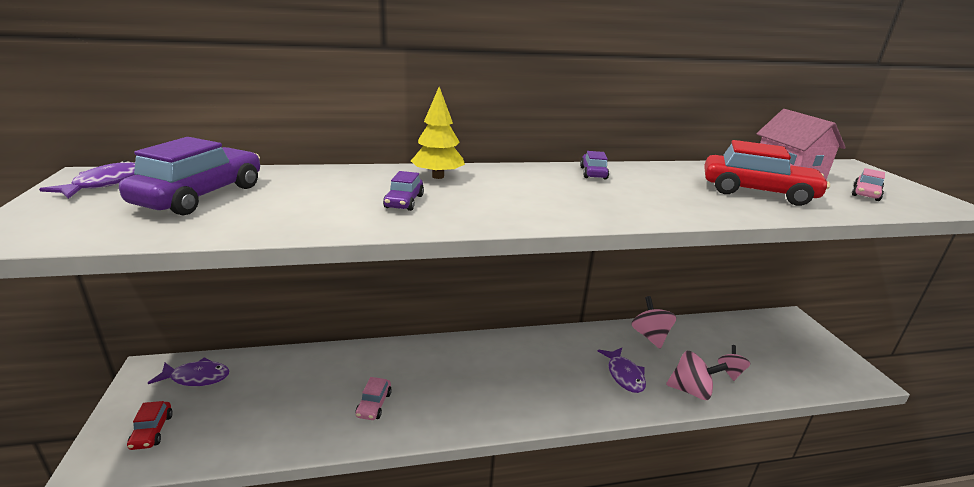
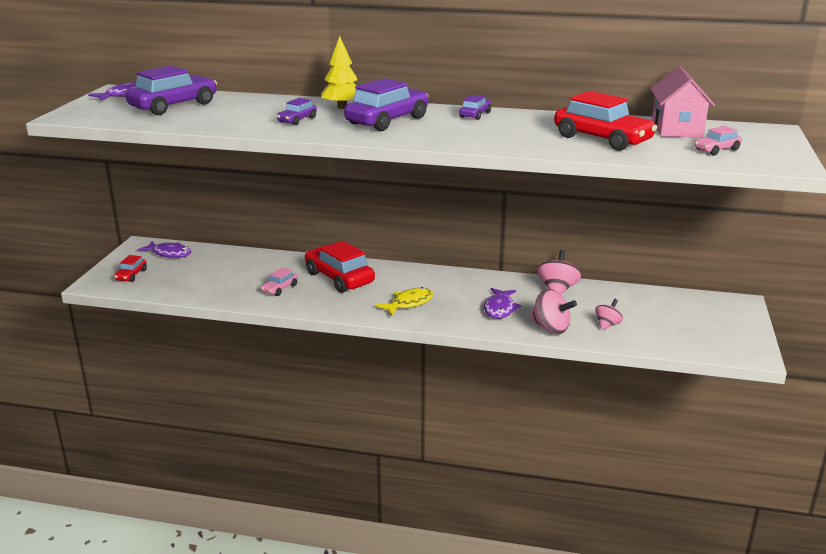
camera: 25 degrees right, 0 degrees up
none -> red car [305,241,375,293]
none -> purple car [344,78,429,131]
none -> yellow fish [375,287,433,316]

